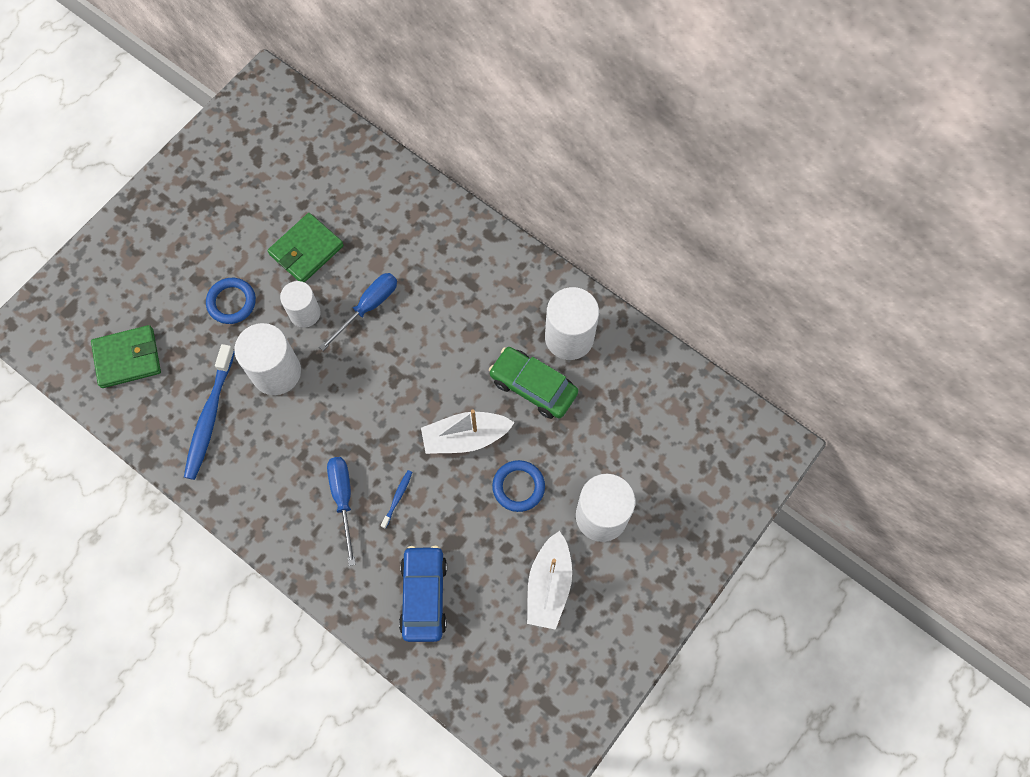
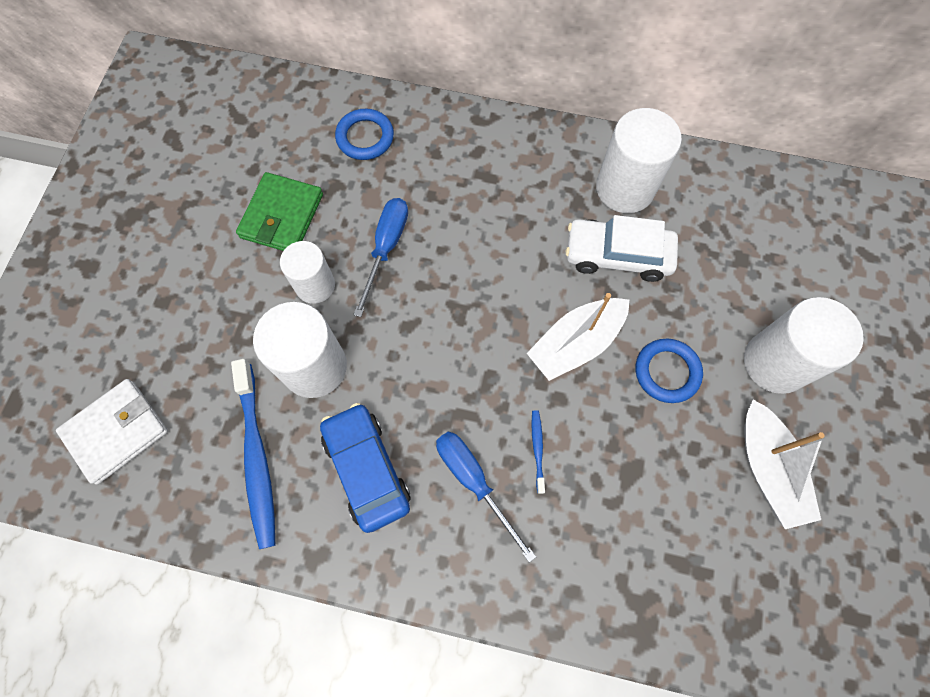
camera: 25 degrees left, 0 degrees up
green wallet [91,325,161,388] -> white wallet [56,379,168,485]
blue ring [206,278,256,324] -> blue ring moved to [335,109,394,160]
blue car [399,546,447,642] -> blue car moved to [320,403,410,533]
green car [489,347,578,419] -> white car [566,215,678,282]

